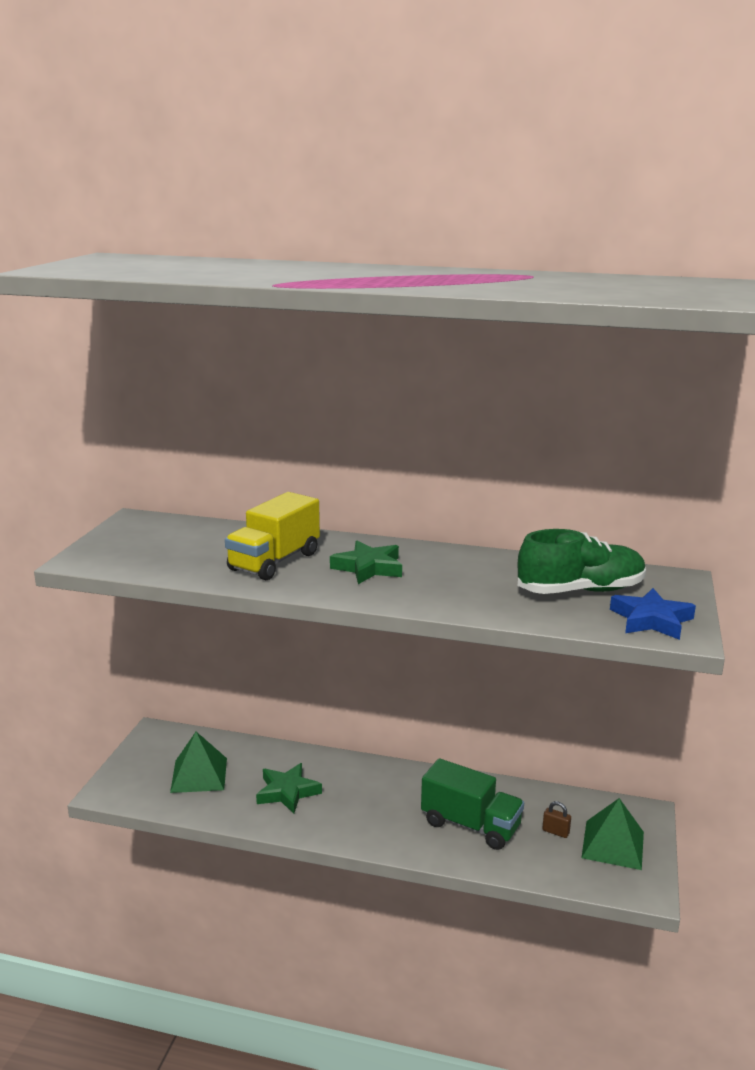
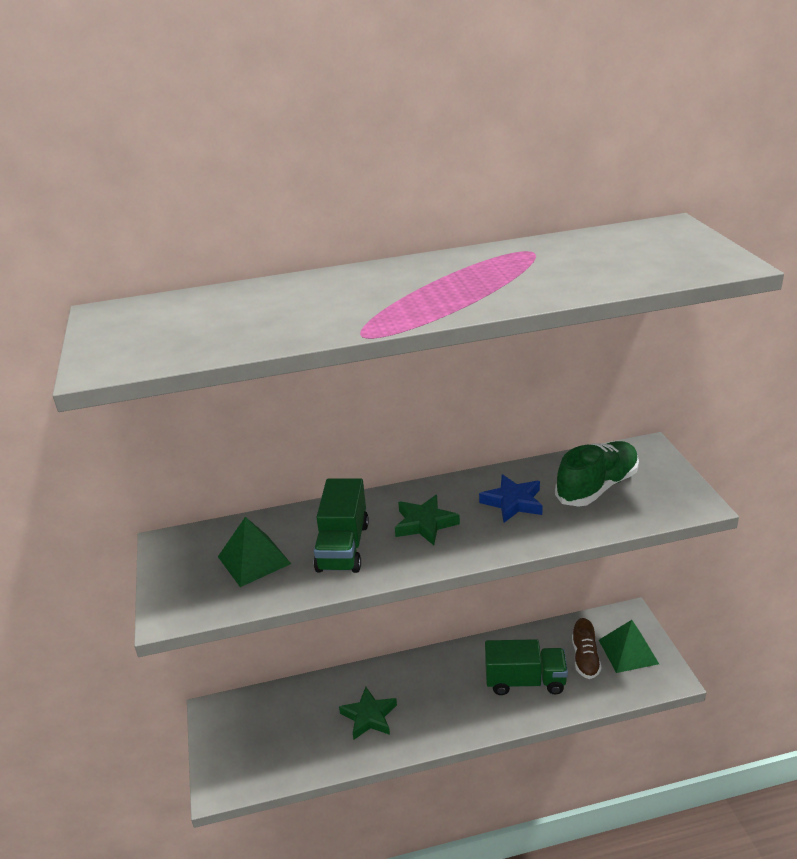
camera: 25 degrees left, 10 degrees up
green pyramid [170,732,227,793] -> green pyramid moved to [218,517,291,587]
yellow truck [225,492,320,580] -> green truck [314,478,369,573]
brown padlock [542,801,571,838] -> brown shoe [572,618,601,679]
blue star [610,588,696,640] -> blue star moved to [479,474,543,523]

